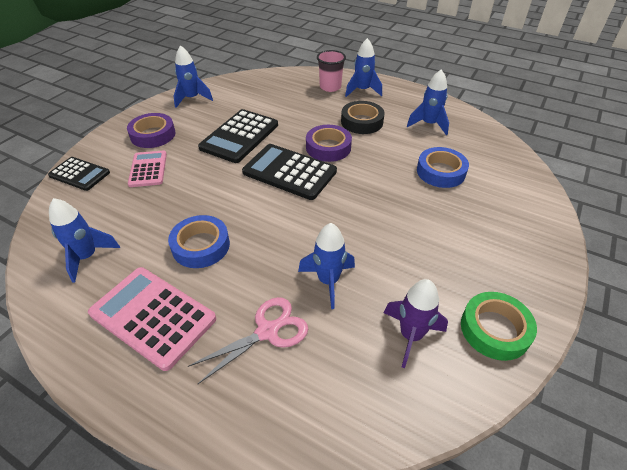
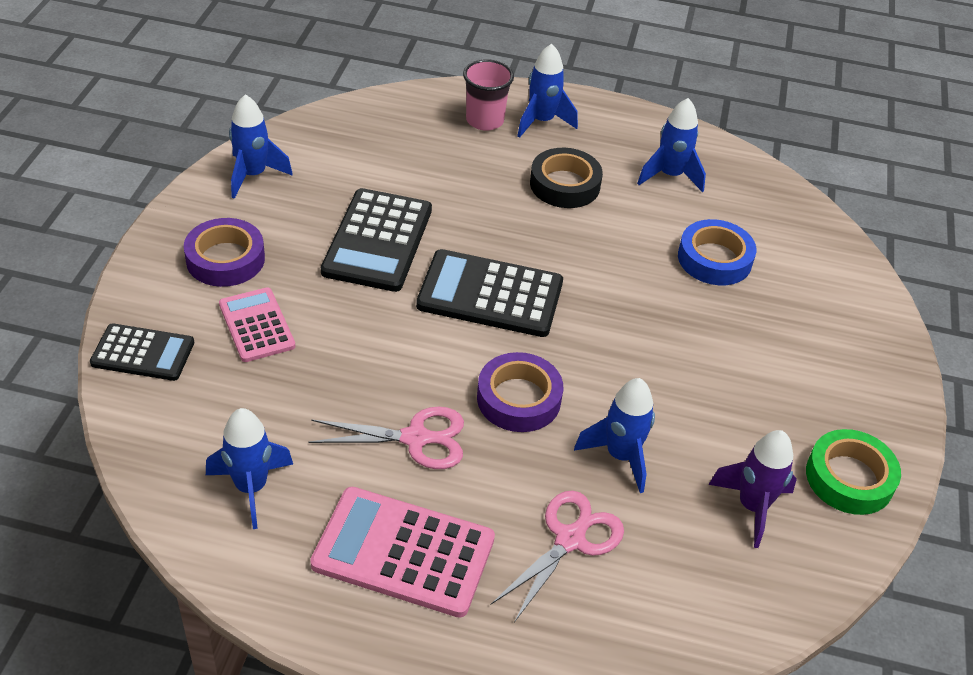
camera: 20 degrees left, 0 degrees up
blue tape [168,215,230,268] -> pink scissors [308,407,464,469]
purple tape [306,125,352,162] -> purple tape moved to [477,352,563,432]

